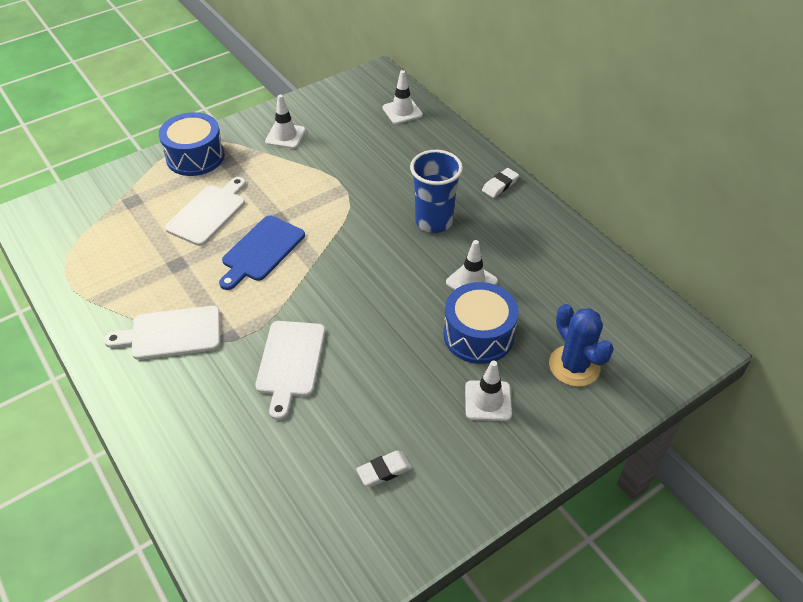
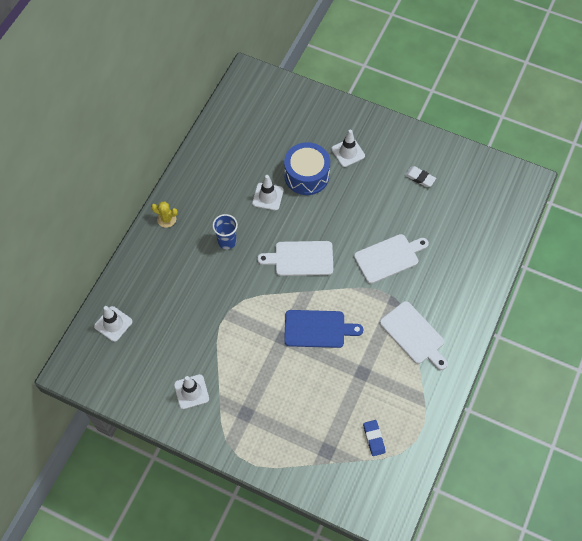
camera: 120 degrees left, 15 degrees up
blue drum [159,112,225,176] -> none
white cutting board [165,177,246,246] -> white cutting board moved to [257,241,333,276]
blue cup [410,150,463,233] -> blue cup [212,214,238,250], size x0.66
white eraser [482,168,519,198] -> yellow cactus [151,202,178,228]
blue cactus [549,304,614,387] -> none
none -> blue eraser [363,420,385,456]

